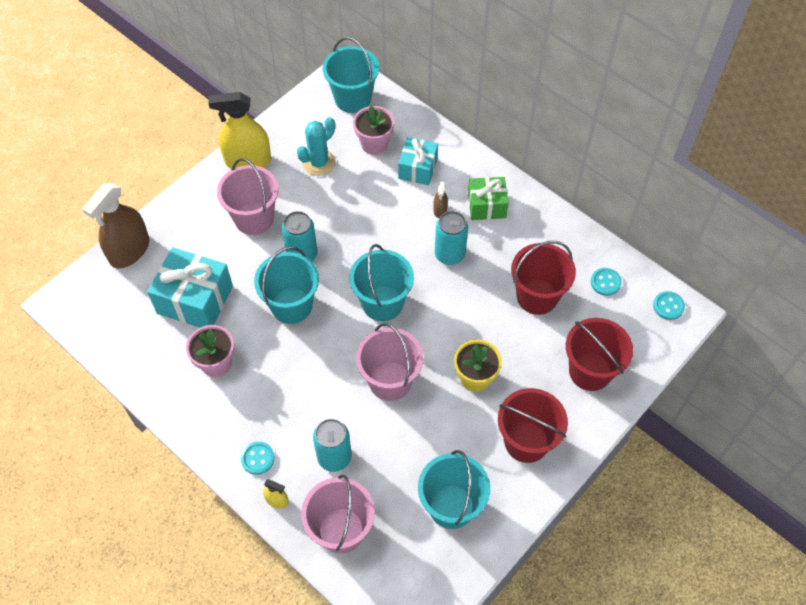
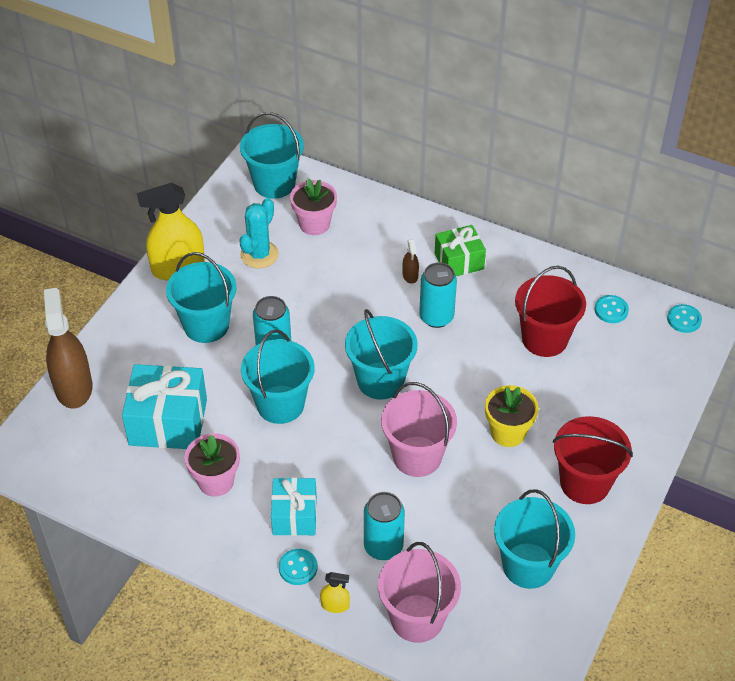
camera: 15 degrees left, 10 degrees down
brown spray bottle [82,183,149,269] -> brown spray bottle turned 150 degrees clockwise [44,288,93,409]
pink bucket [217,158,279,235] -> turquoise bucket [166,252,237,343]
turquoise gift [398,137,438,185] -> turquoise gift moved to [271,478,317,536]
red bucket [566,318,633,391] -> none

